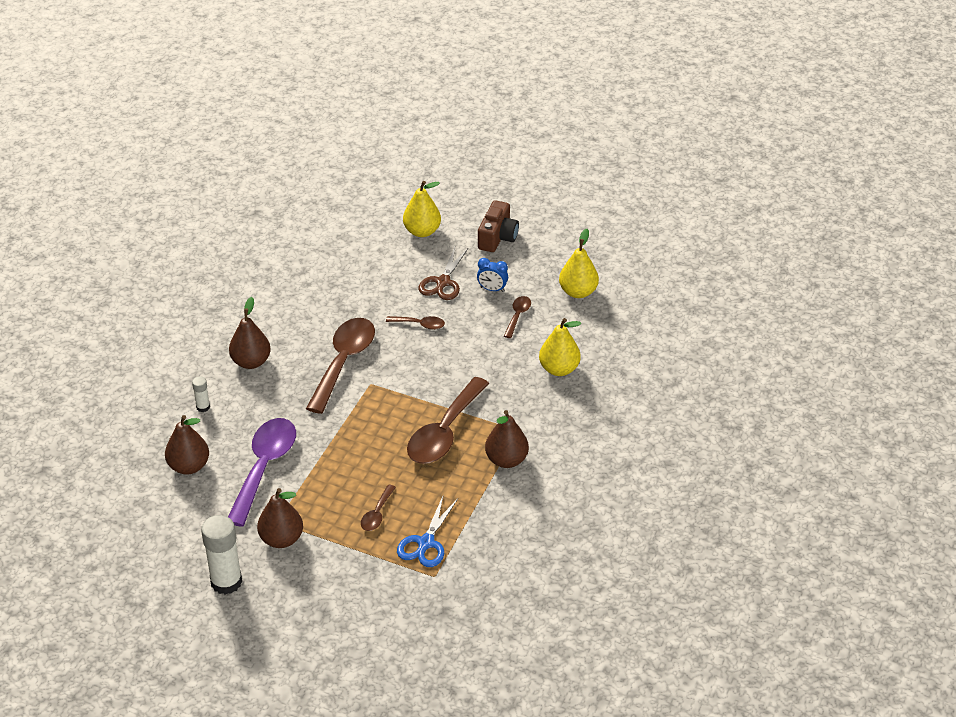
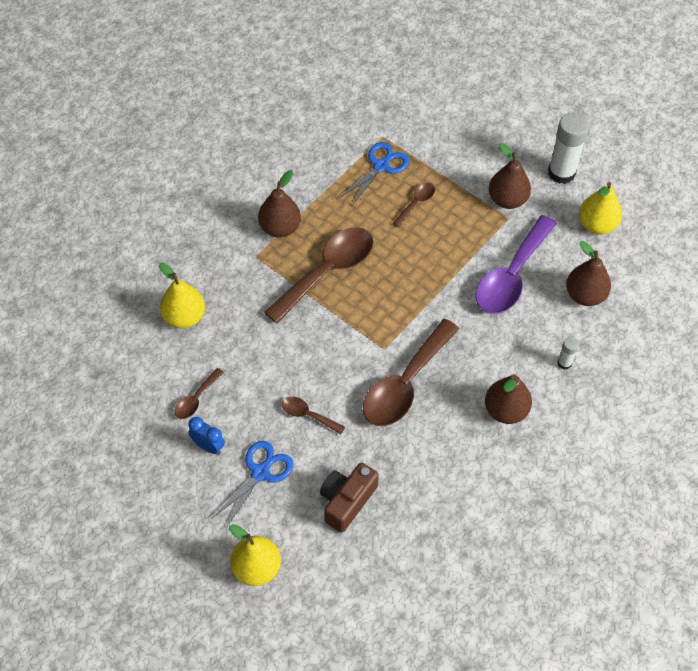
camera: 165 degrees left, 15 degrees up
brown scissors [419,247,468,300] -> blue scissors [211,441,294,529]
brown camera [478,200,519,252] -> brown camera moved to [320,462,379,533]
yellow pear [559,229,599,298] -> yellow pear moved to [579,182,622,235]

